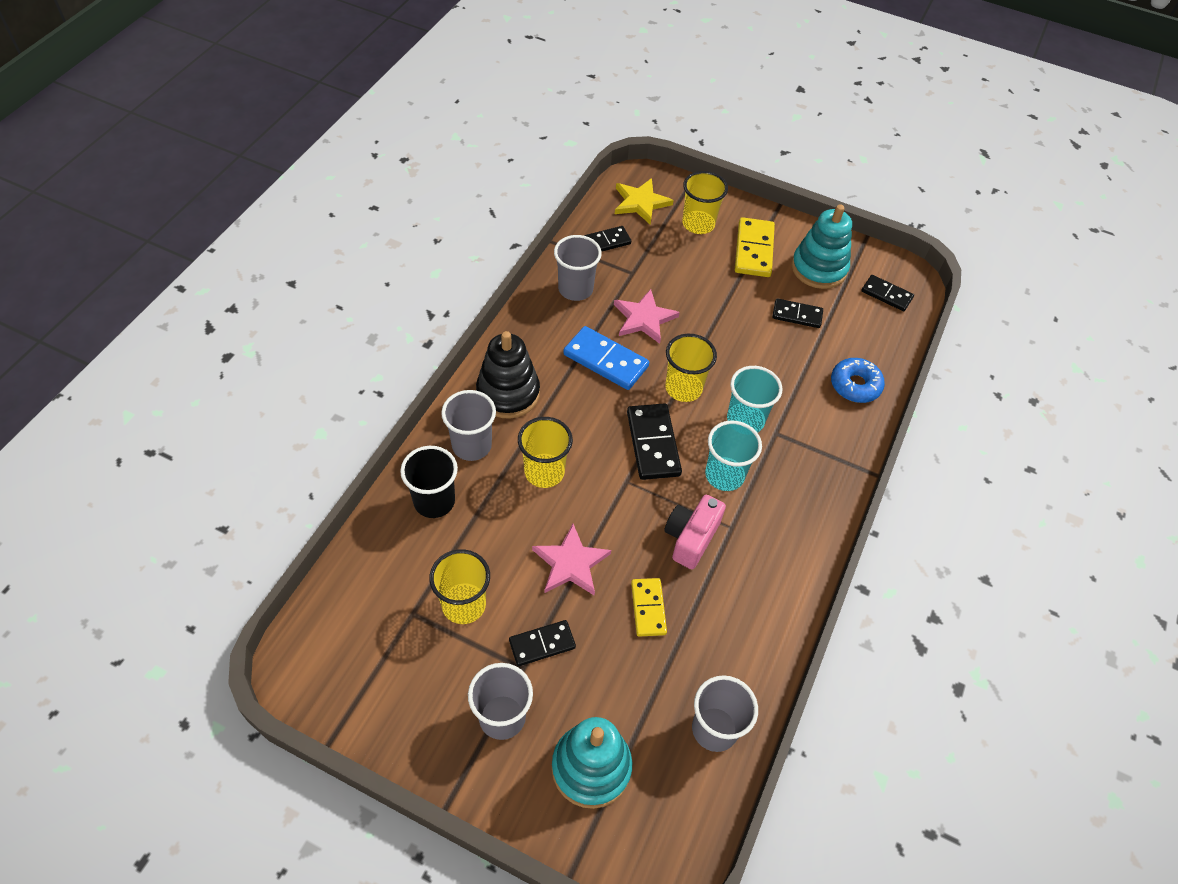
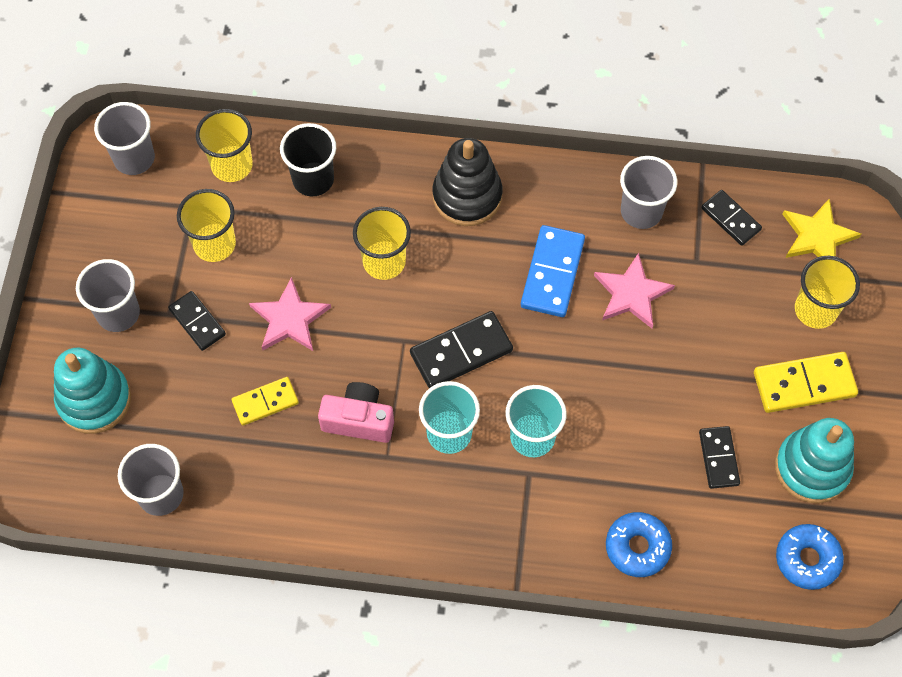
camera: 75 degrees right, 10 degrees up
grey cup [441,390,496,461] -> grey cup moved to [94,102,155,175]
yellow cup [665,334,717,402] -> yellow cup moved to [196,109,253,182]
black domino [862,275,914,311] -> blue donut [776,524,844,590]

